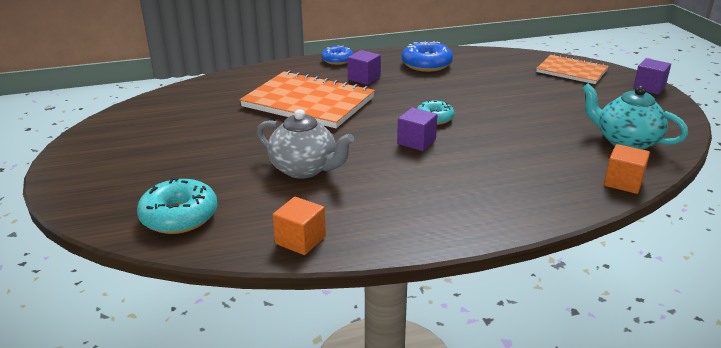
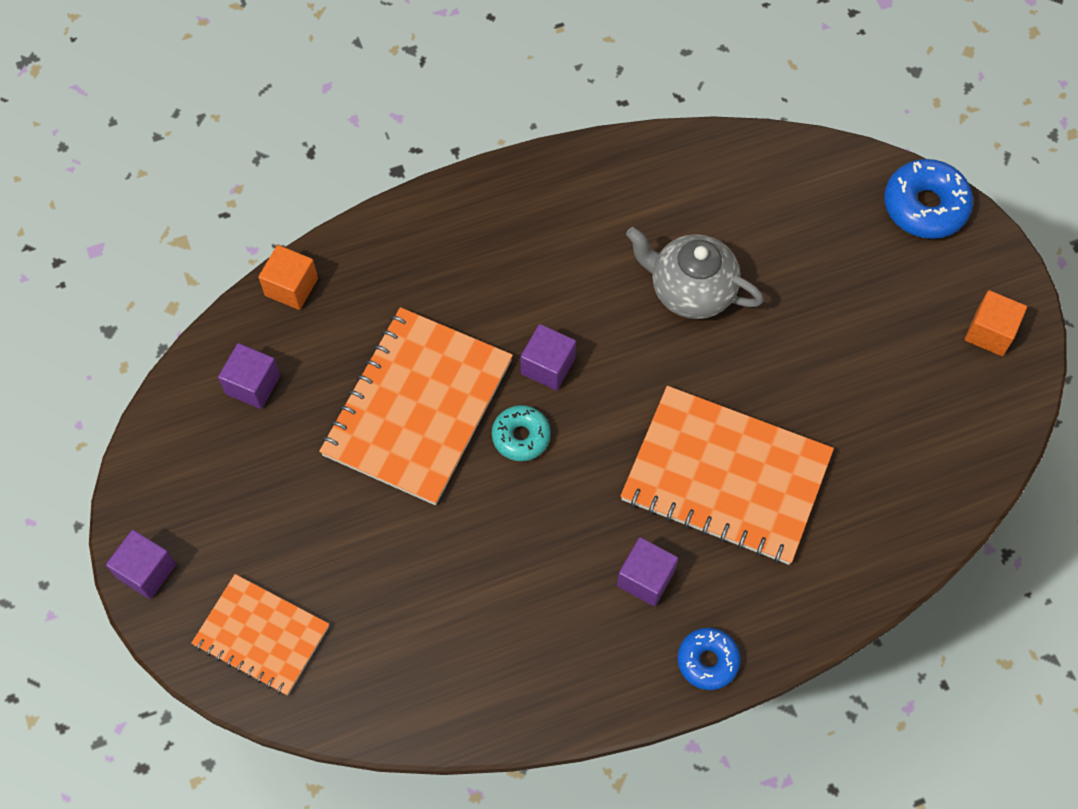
camera: 175 degrees right, 35 degrees up
turquoise donut [137,177,217,234] -> none
orange cube [273,197,326,255] -> orange cube moved to [965,290,1027,356]
blue donut [402,41,453,72] -> blue donut moved to [884,159,973,239]
turquoise teapot [582,84,688,150] -> purple cube [218,343,280,409]
none -> orange notebook [319,307,513,505]

